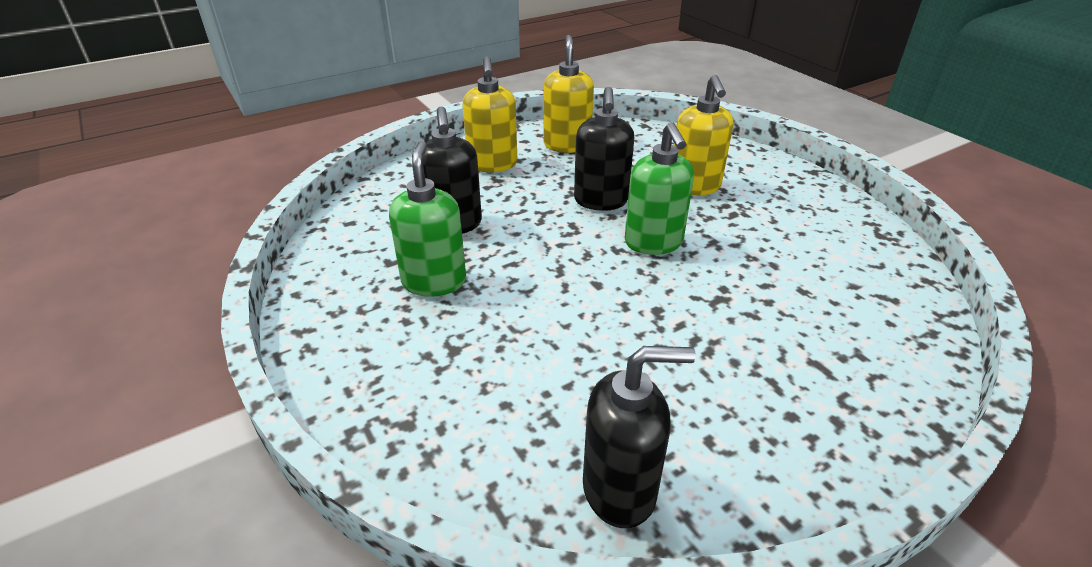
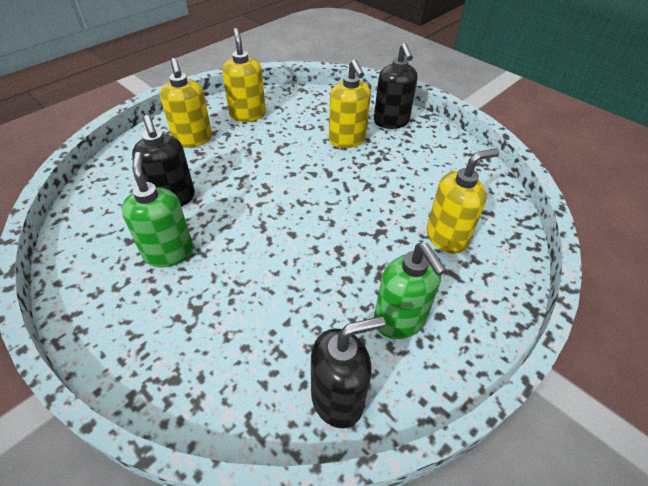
camera: 15 degrees left, 10 degrees up
black soap dispenser [574,87,634,211] -> black soap dispenser moved to [374,43,418,129]
green soap dispenser [625,122,694,255] -> green soap dispenser moved to [374,243,446,339]
none -> yellow soap dispenser [427,149,500,253]

